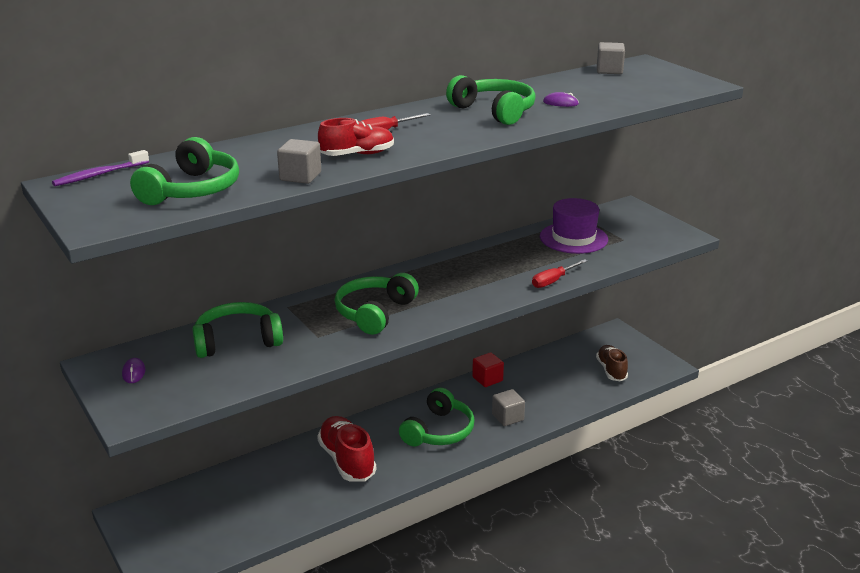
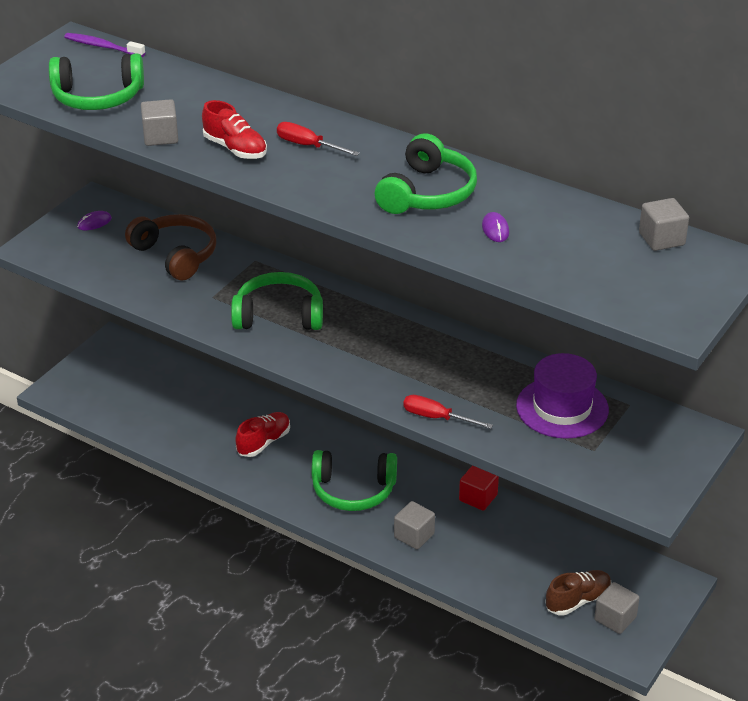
camera: 65 degrees right, 10 degrees up
green headphones [192,302,283,358] -> brown headphones [125,214,216,281]
red shoe [317,416,376,482] -> red shoe [235,412,290,457], size x0.66
none -> grey cube [594,582,639,634]

